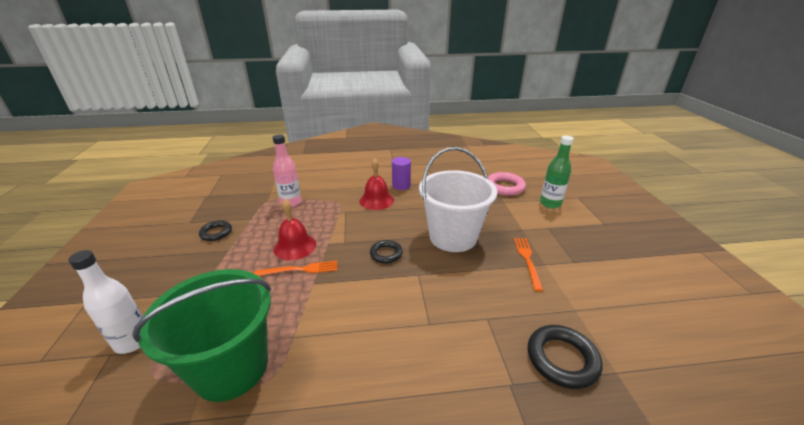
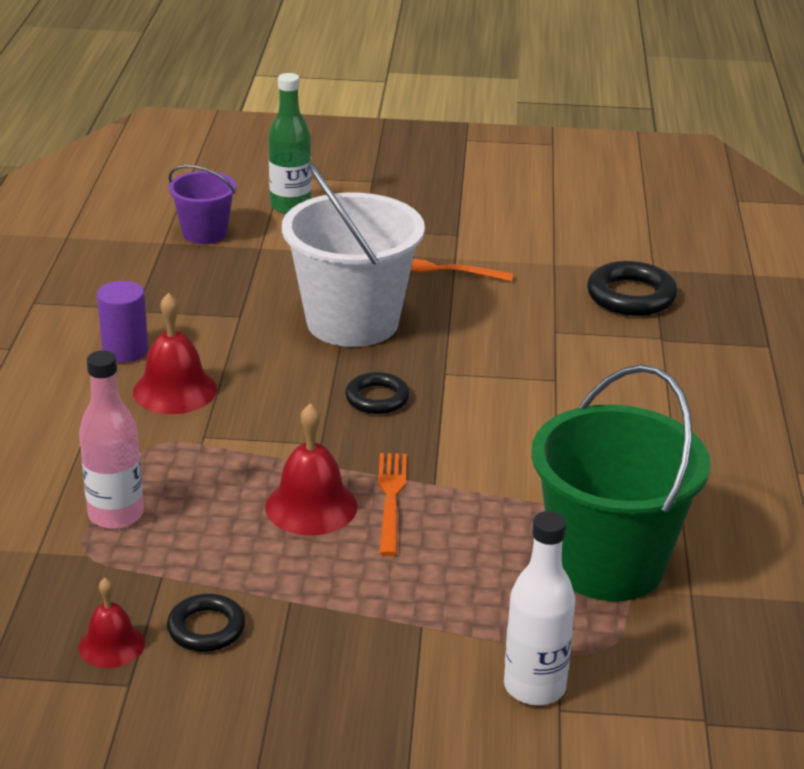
camera: 80 degrees left, 0 degrees up
pink ring [488,172,526,196] -> purple bucket [168,165,237,244]
none -> red bell [79,578,145,668]

